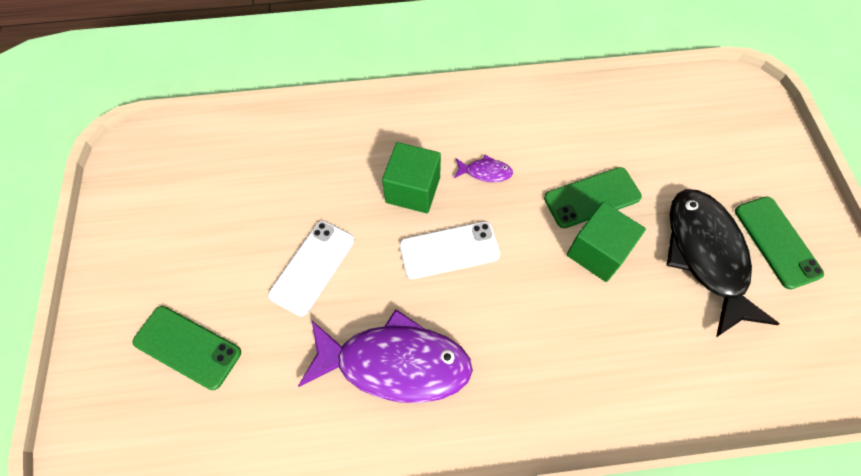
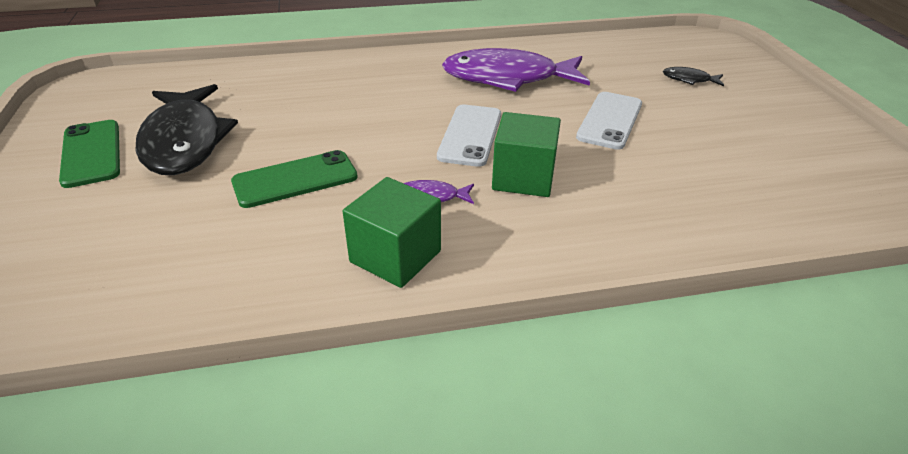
camera: 175 degrees right, 25 degrees down
green phone [132,306,241,390] -> black fish [663,67,724,86]
white phone [399,221,500,279] -> white phone turned 60 degrees counterclockwise [437,105,501,167]
green cube [567,202,646,282] -> green cube moved to [343,177,441,288]

